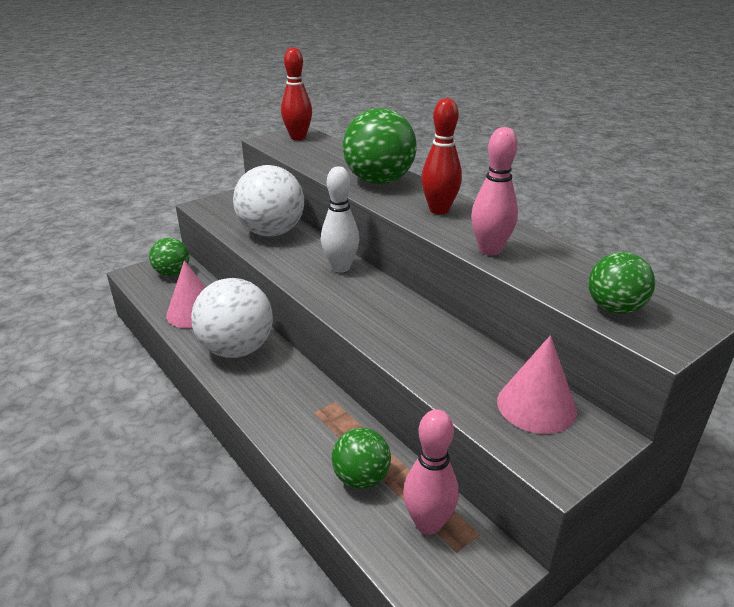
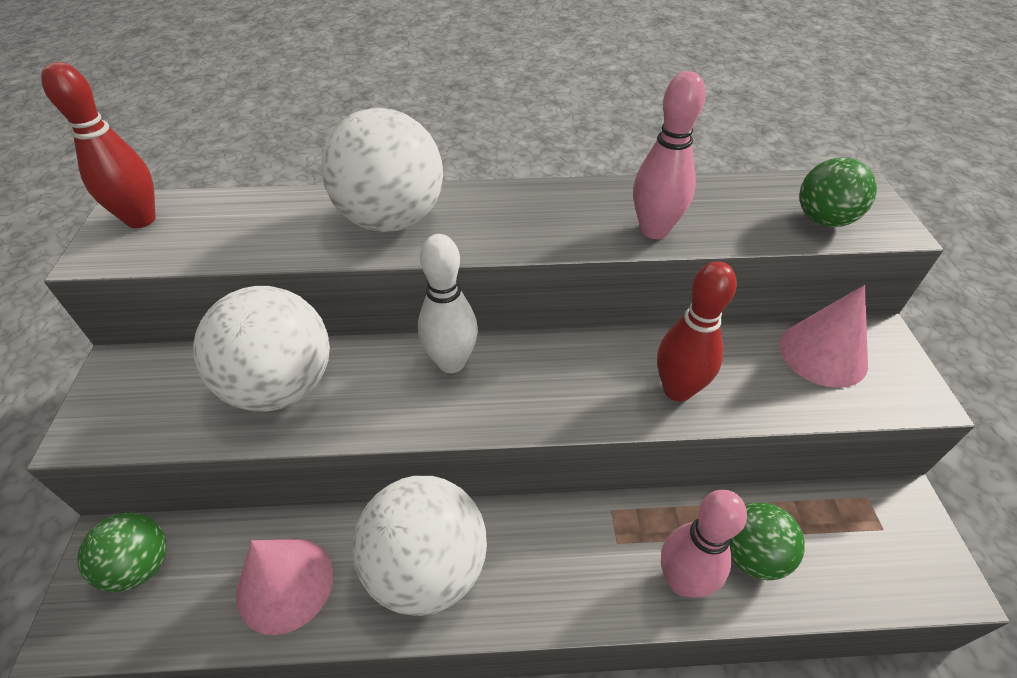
camera: 55 degrees left, 15 degrees up
green ball [343,108,417,184] -> white ball [321,108,443,232]
pink bowling pin [403,409,459,535] -> pink bowling pin moved to [661,490,747,598]
red bowling pin [421,98,462,214] -> red bowling pin moved to [657,261,737,401]

